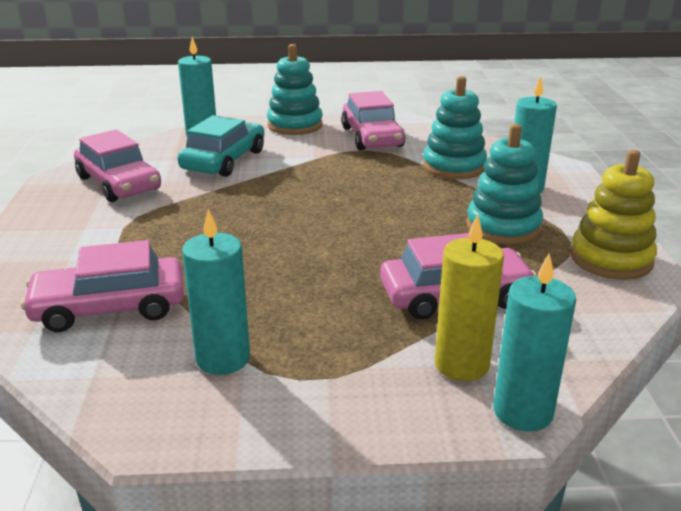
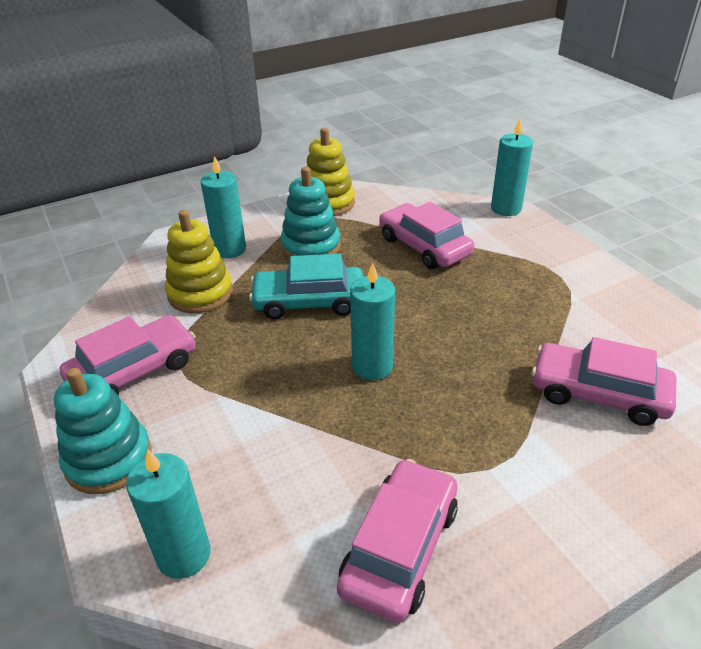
camera: 115 degrees left, 10 degrees up
pink car [21,240,184,332] -> pink car turned 150 degrees clockwise [532,337,676,426]
turquoise car [178,115,264,177] -> turquoise car moved to [249,254,363,319]
turquoise candle [182,210,250,375] -> turquoise candle moved to [350,263,395,380]
turquoise stacking toy [423,76,487,179] -> yellow stacking toy [165,210,233,313]
yellow candle [435,214,504,381] -> none

